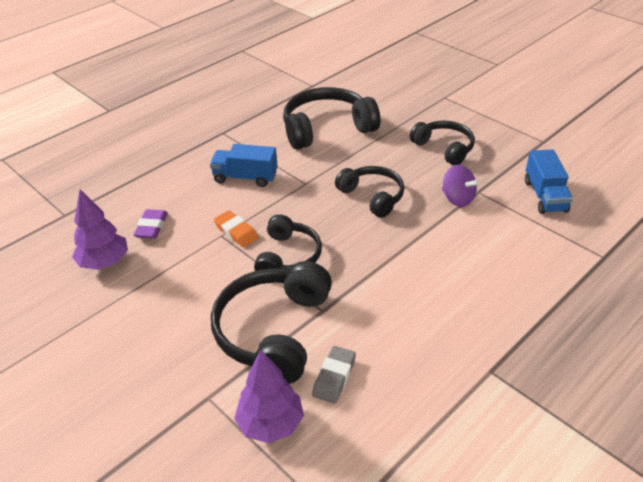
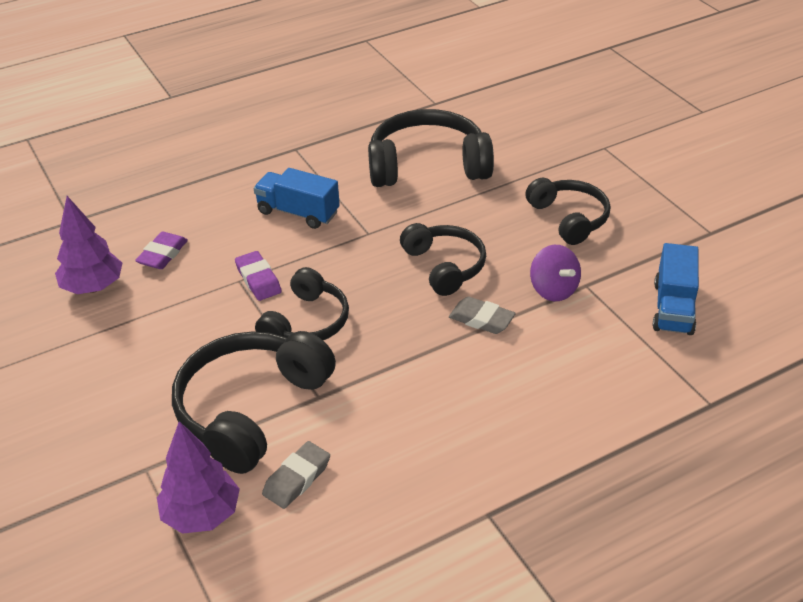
camera: 15 degrees right, 0 degrees up
orange eraser [214,210,259,247] -> purple eraser [235,251,282,301]
none -> grey eraser [449,297,516,334]

